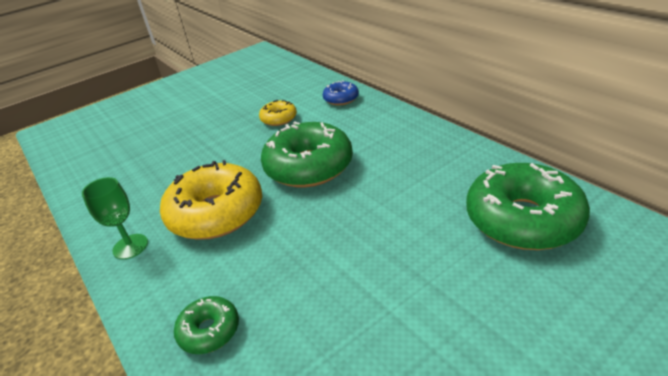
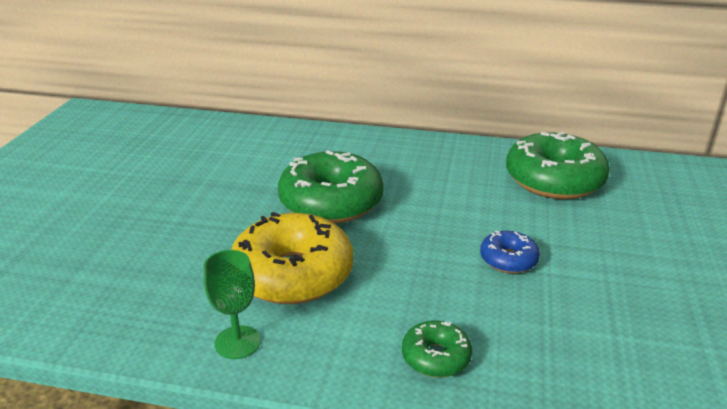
camera: 45 degrees left, 5 degrees down
yellow donut [259,100,297,126] -> none
blue donut [323,80,359,105] -> blue donut moved to [480,231,540,273]

